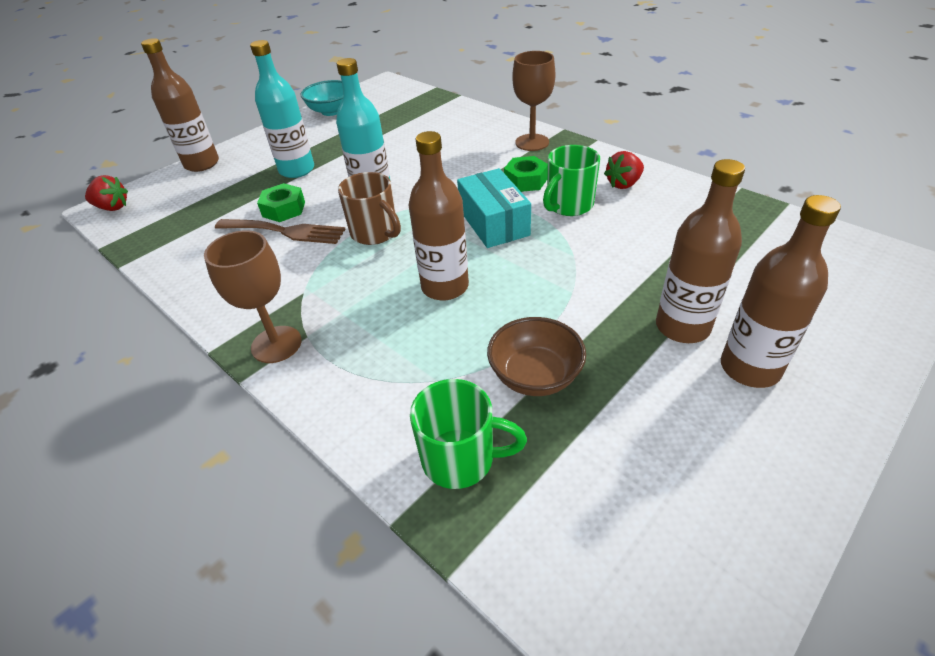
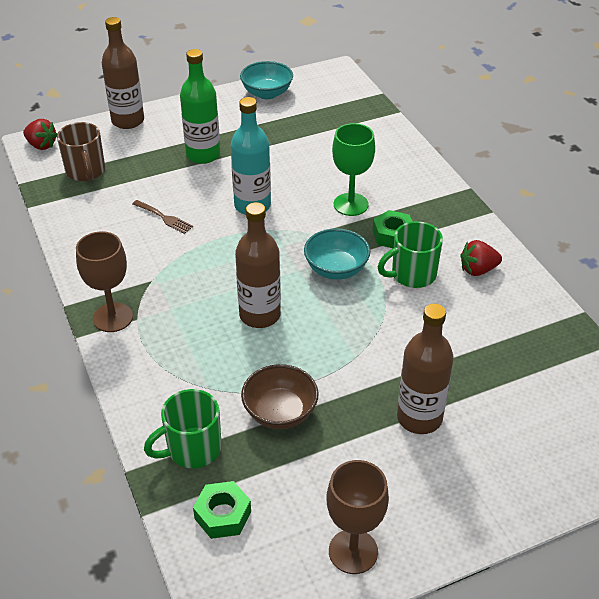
camera: 20 degrees right, 0 degrees up
brown fork [215,219,346,244] -> brown fork [132,200,193,234], size x0.60
turquoise bottle [250,40,314,178] -> green bottle [180,49,220,164]
green nut [257,183,305,222] -> green nut moved to [193,481,251,539]
brown mug [338,172,401,245] -> brown mug moved to [57,122,105,181]
green mug [410,379,527,489] -> green mug turned 120 degrees clockwise [144,389,222,468]
turquoise box [457,168,531,248] -> turquoise bowl [304,228,370,280]
brown goblet [512,51,556,151] -> brown goblet moved to [326,460,389,574]
brown bottle [721,195,841,388] -> none
none -> green goblet [332,123,375,216]

